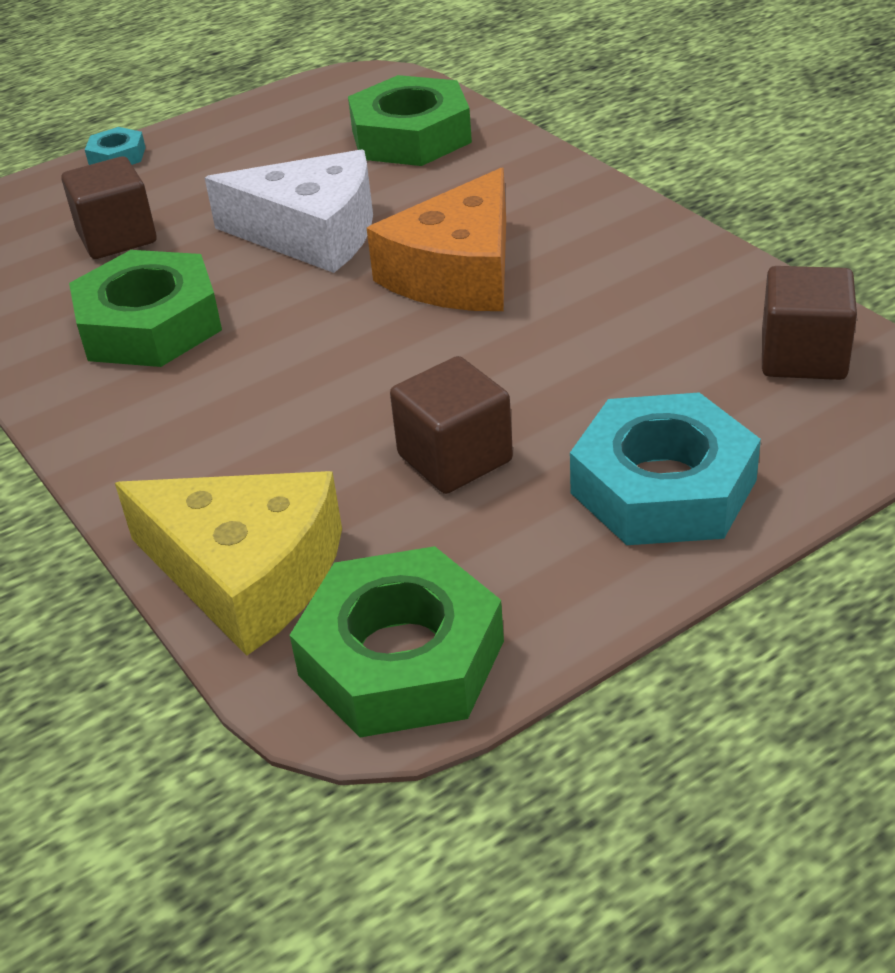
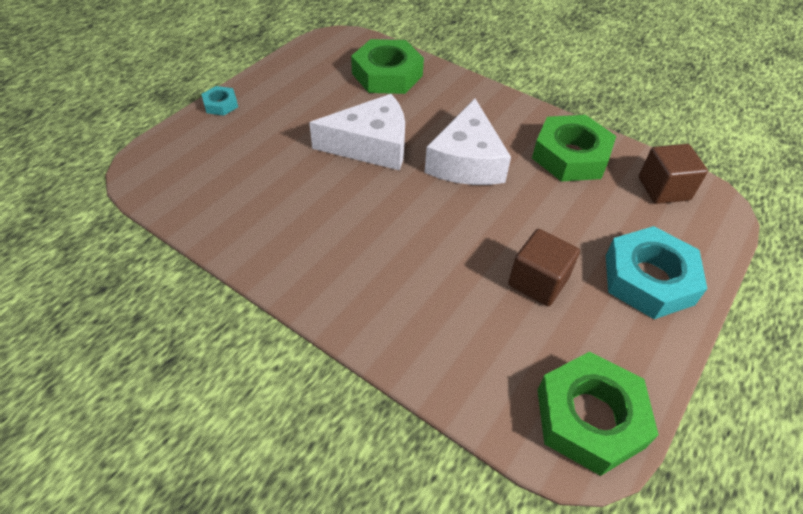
camera: 25 degrees left, 10 degrees up
brown cube [61,156,157,259] -> none
green nut [69,250,222,367] -> green nut moved to [532,115,616,182]
yellow cheese [115,471,342,656] -> none
orange cheese [367,168,506,311] -> white cheese [425,99,511,185]

